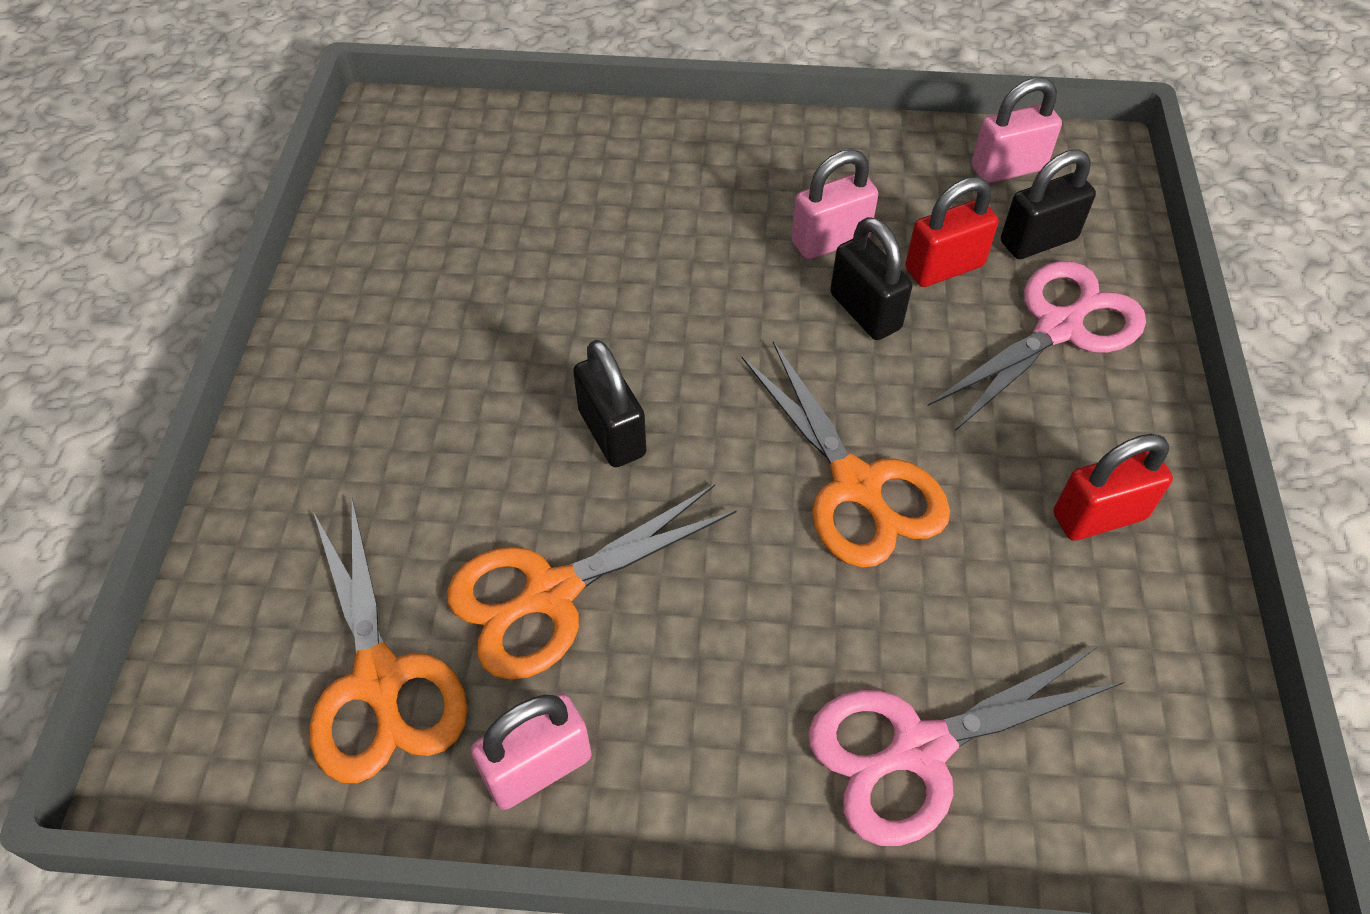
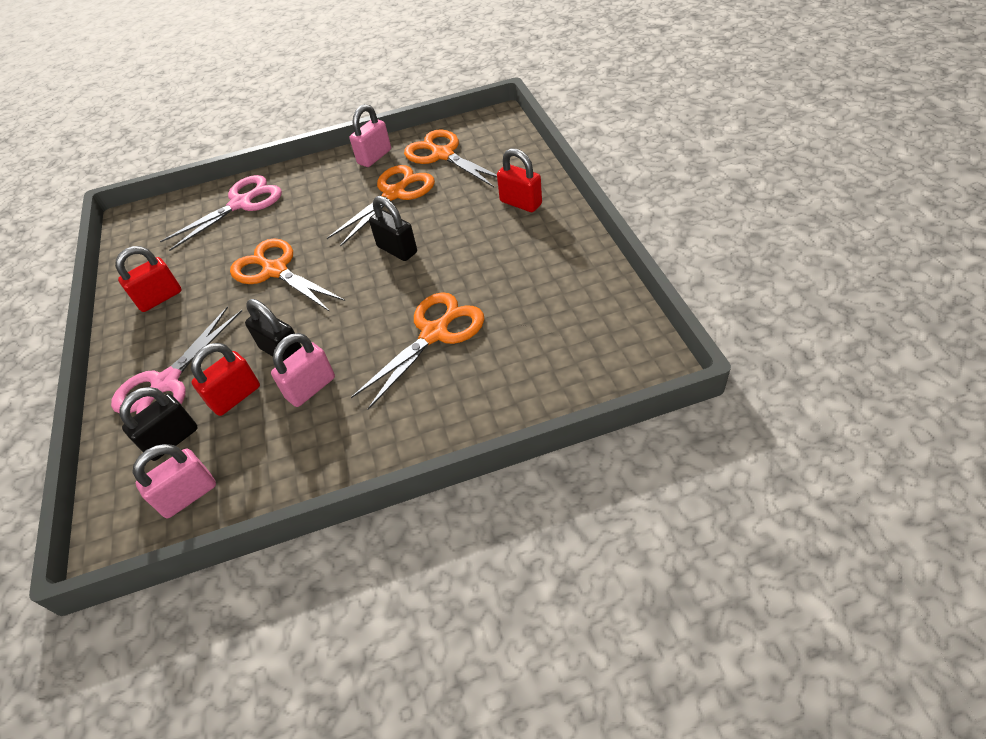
camera: 165 degrees right, 5 degrees down
none -> orange scissors [351,292,484,410]
none -> red padlock [497,148,542,212]

